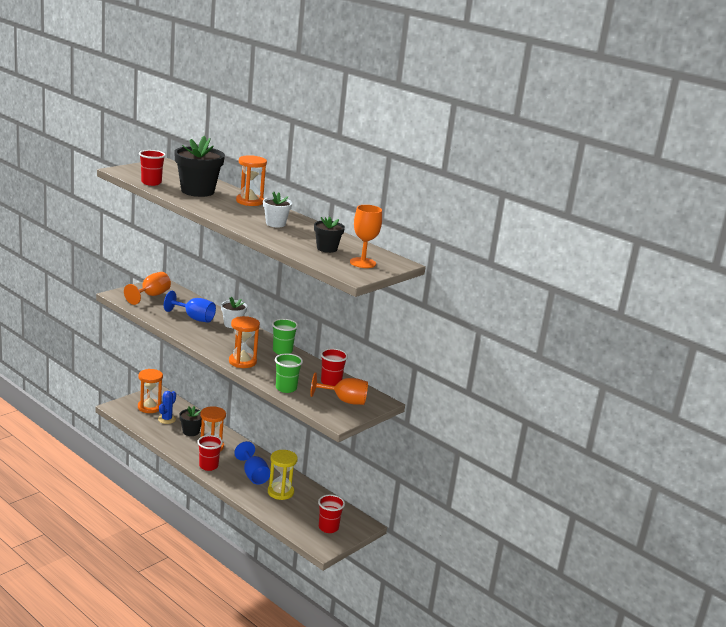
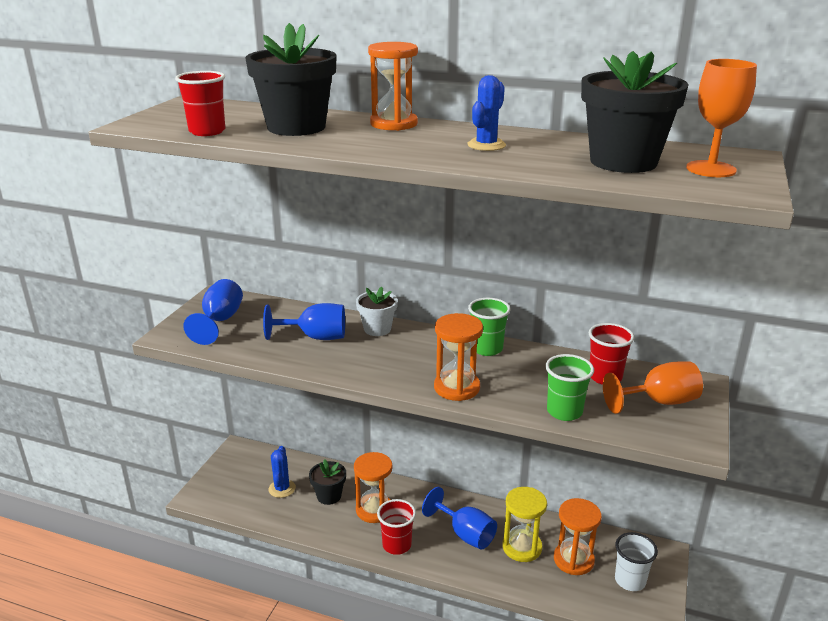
camera: 20 degrees left, 5 degrees up
orange goblet [124,272,171,305] -> blue goblet [183,279,243,345]
orange hourglass [138,369,163,413] -> orange hourglass moved to [554,498,602,575]
white flower pot [263,191,292,228] -> blue cactus [467,75,506,151]
black flower pot [314,217,345,253] -> black flower pot [581,51,689,173], size x1.79
red cup [318,494,345,533] -> white cup [615,532,658,591]

